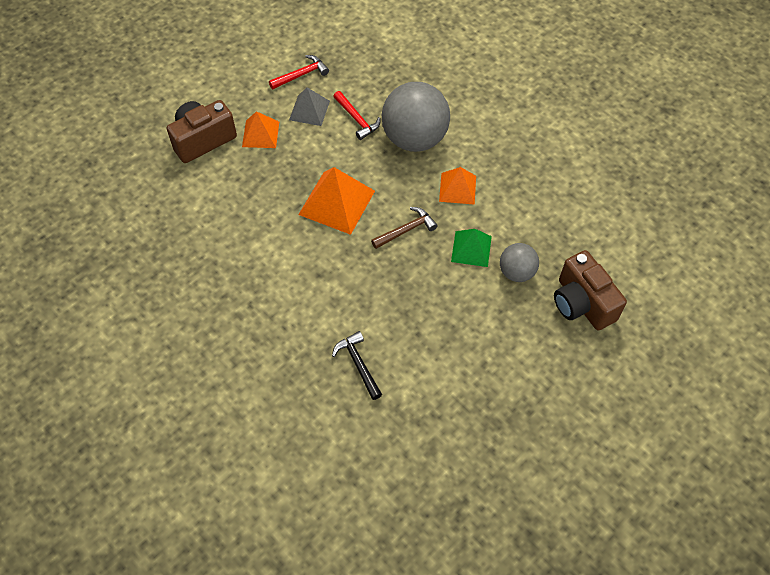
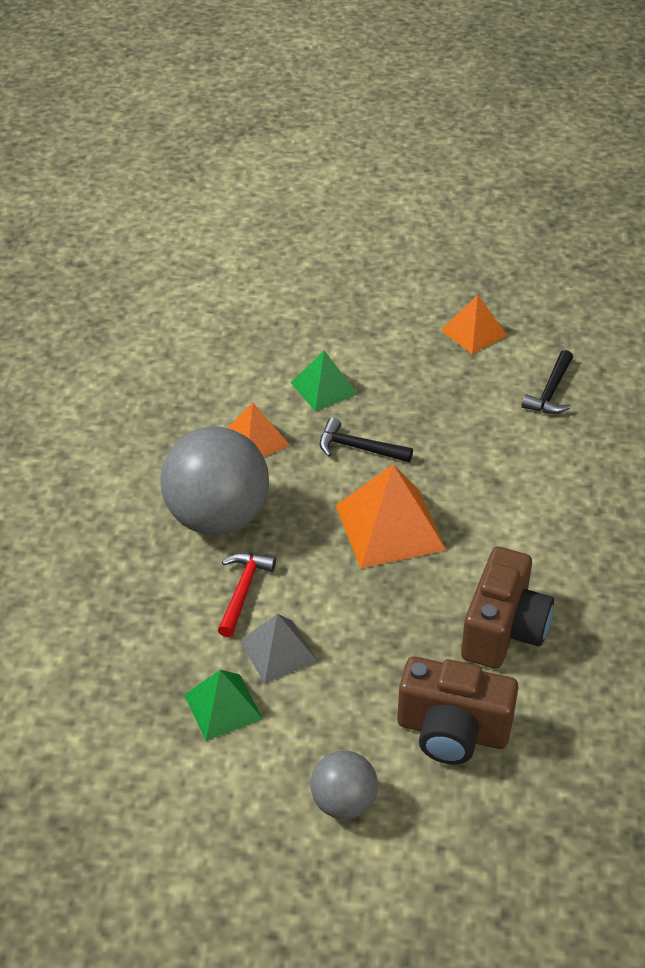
camera: 130 degrees left, 15 degrees down
orange pyramid [242,111,279,148] -> orange pyramid moved to [441,295,508,354]
red hammer [269,55,329,89] -> green pyramid [184,670,263,741]
brown hammer [371,207,438,249] -> black hammer [319,418,413,462]
grey ball [500,243,539,282] -> grey ball moved to [310,750,378,819]
brown camera [554,250,627,331] -> brown camera moved to [461,547,554,669]

